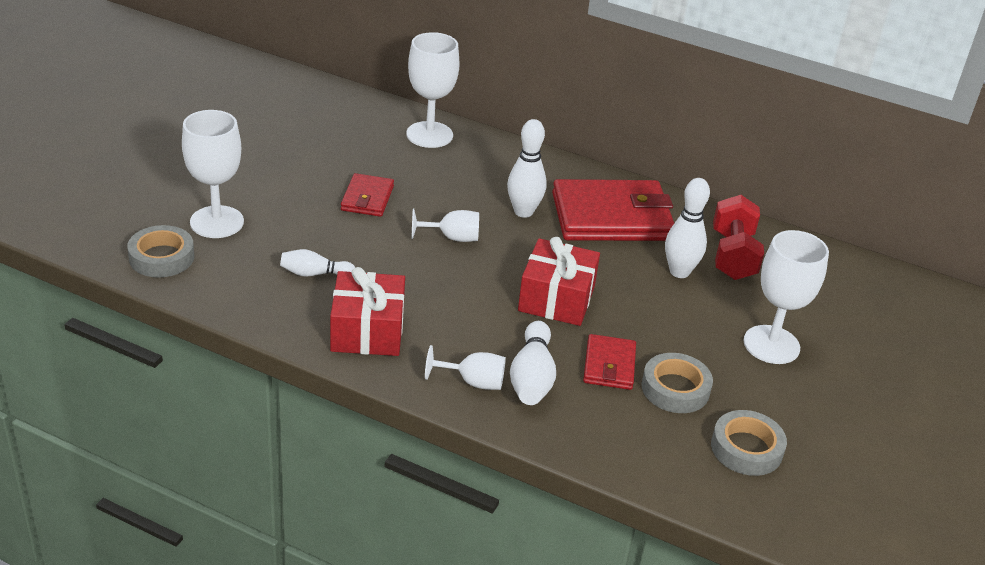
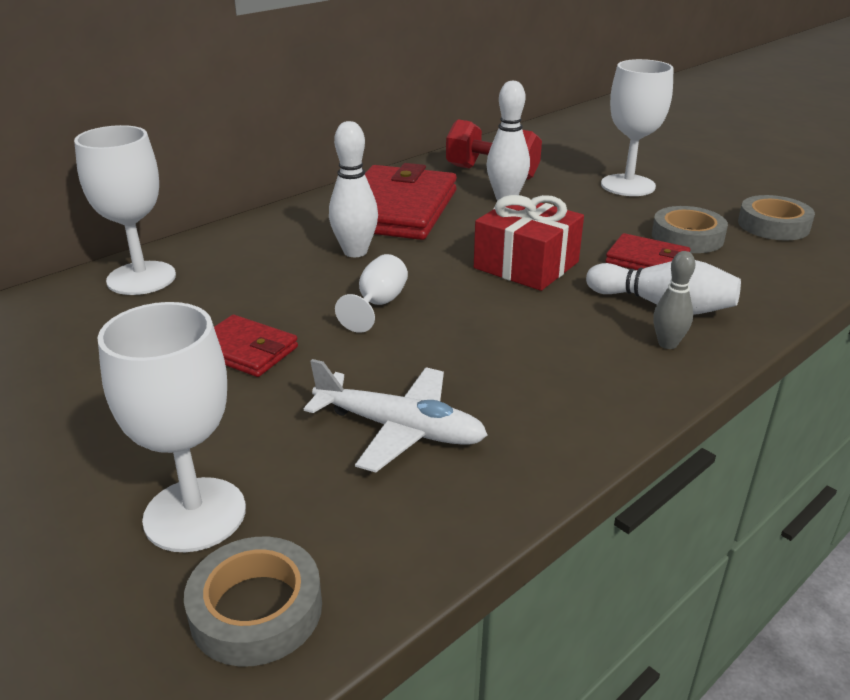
camera: 65 degrees left, 5 degrees down
white bowling pin [280,249,355,277] -> white plane [304,359,487,472]
red gift [330,267,405,356] -> none
white goblet [425,345,506,390] -> grey bowling pin [653,251,695,349]

